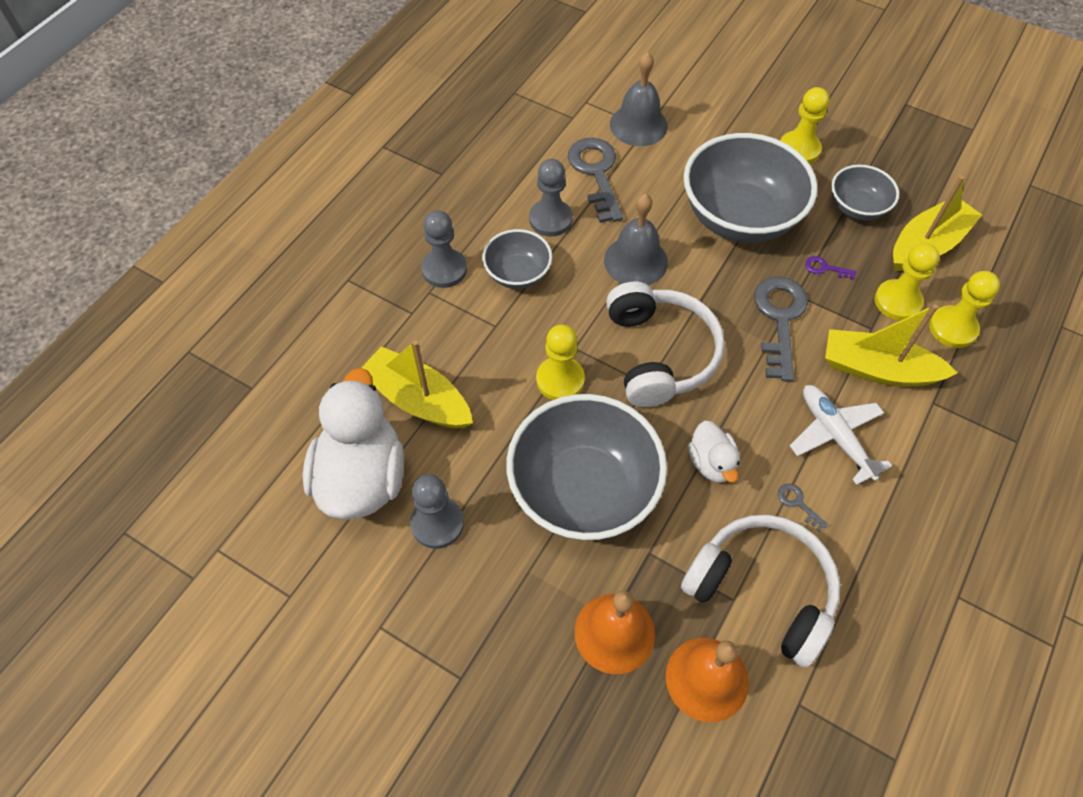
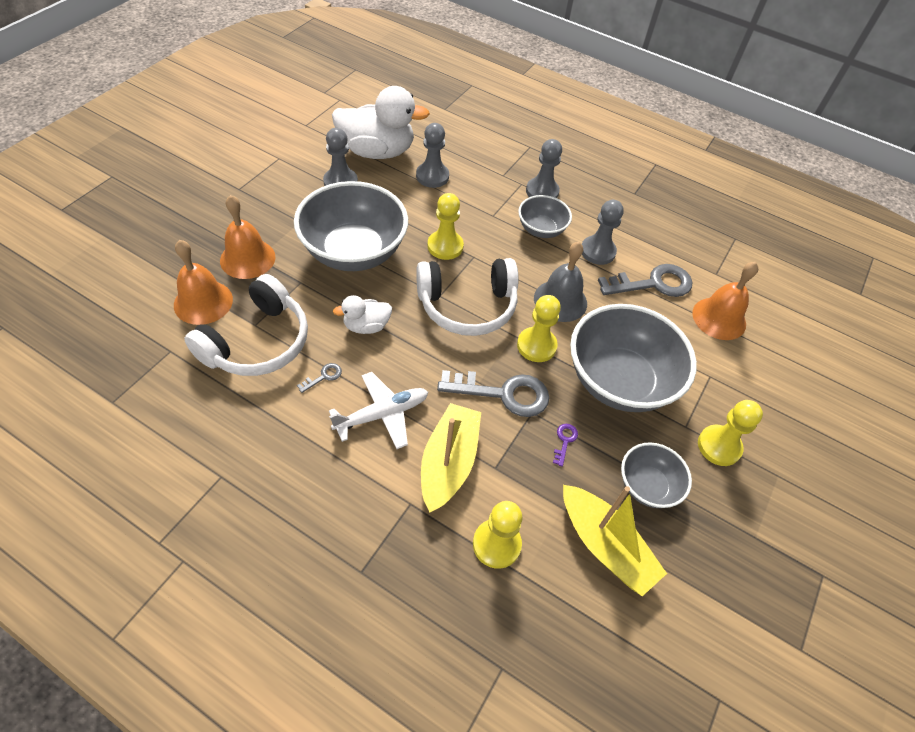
camera: 85 degrees right, 5 degrees down
yellow boat [362,340,473,428] -> grey pawn [416,123,449,188]
grey bell [610,52,668,146] -> orange bell [692,262,758,340]
yellow pawn [875,243,939,321] -> yellow pawn moved to [517,295,561,362]

